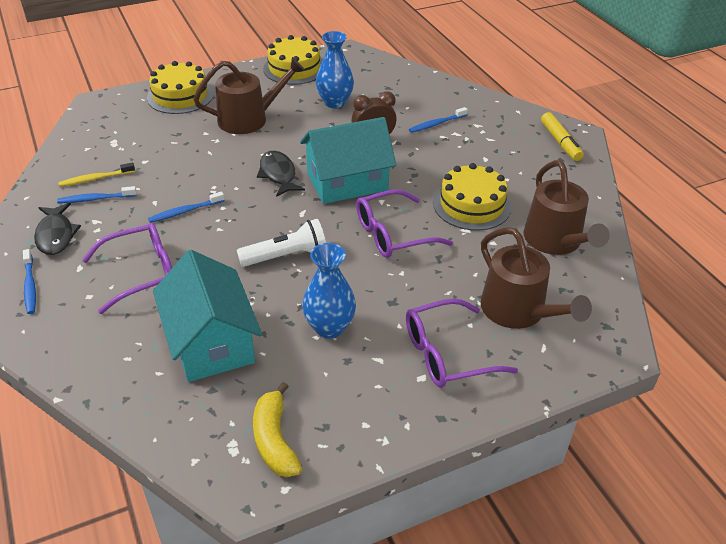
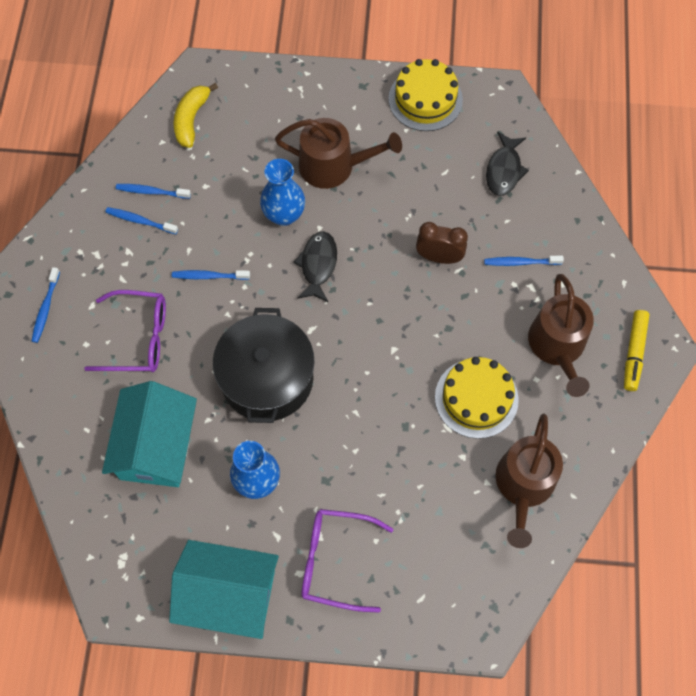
camera: 30 degrees right, 25 degrees up
black fish [34,203,81,255] -> black fish moved to [486,131,529,196]
yellow toothbrush [58,162,135,187] -> blue toothbrush [116,184,191,199]
yellow cake [147,61,214,114] -> none
white flashlight [237,219,326,267] -> black pot [213,308,315,423]
yellow banana [253,382,302,477] -> yellow banana moved to [173,83,218,148]
turquoise house [300,117,396,204] -> turquoise house moved to [169,540,279,639]
blue vase [316,31,354,108] -> blue vase moved to [260,159,305,226]
purple glasses [356,189,453,258] -> none
brown watering can [481,227,592,329] -> brown watering can moved to [528,274,594,397]

